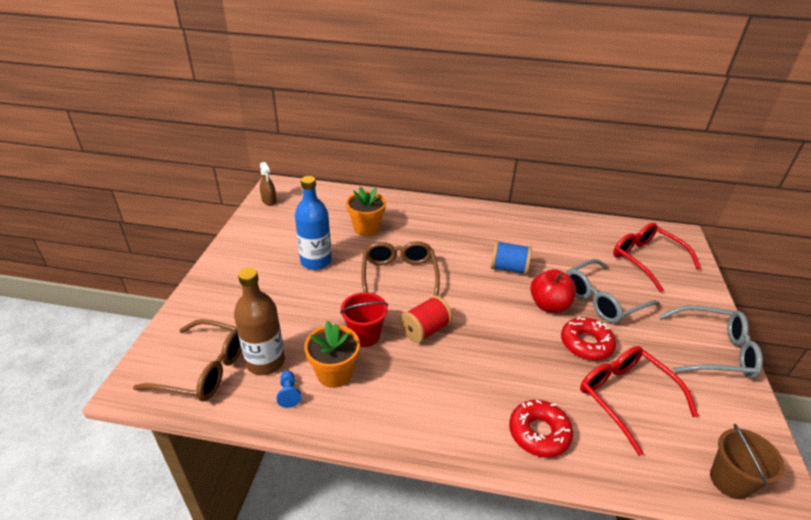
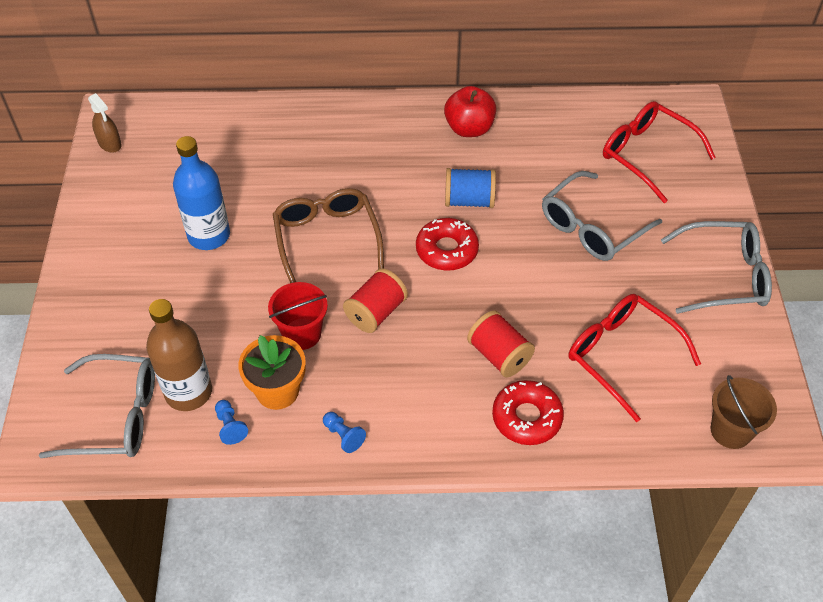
camera: 10 degrees left, 15 degrees up
brown glasses [133,319,242,402] -> grey glasses [39,354,155,458]
orange flower pot [346,187,386,236] -> none
red apple [530,269,577,313] -> red apple moved to [444,86,496,137]
red donut [561,317,616,361] -> red donut moved to [416,218,479,271]
none -> blue pawn [323,412,366,453]
none -> red spool [467,310,535,377]

